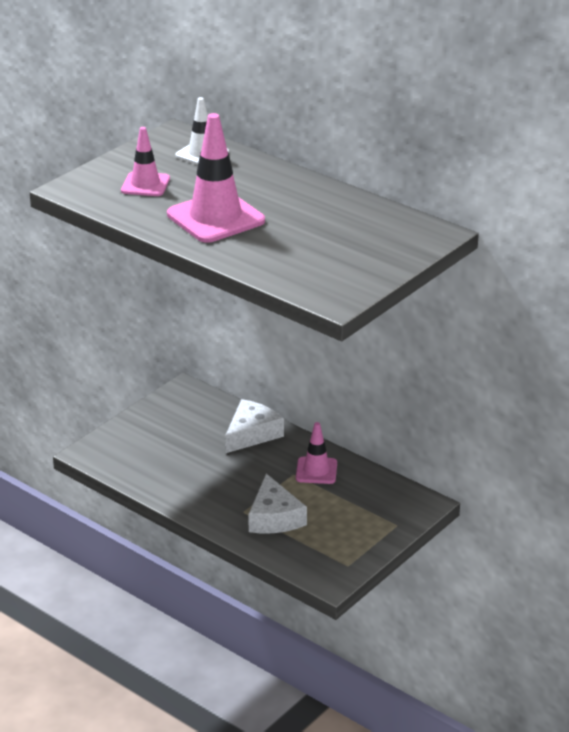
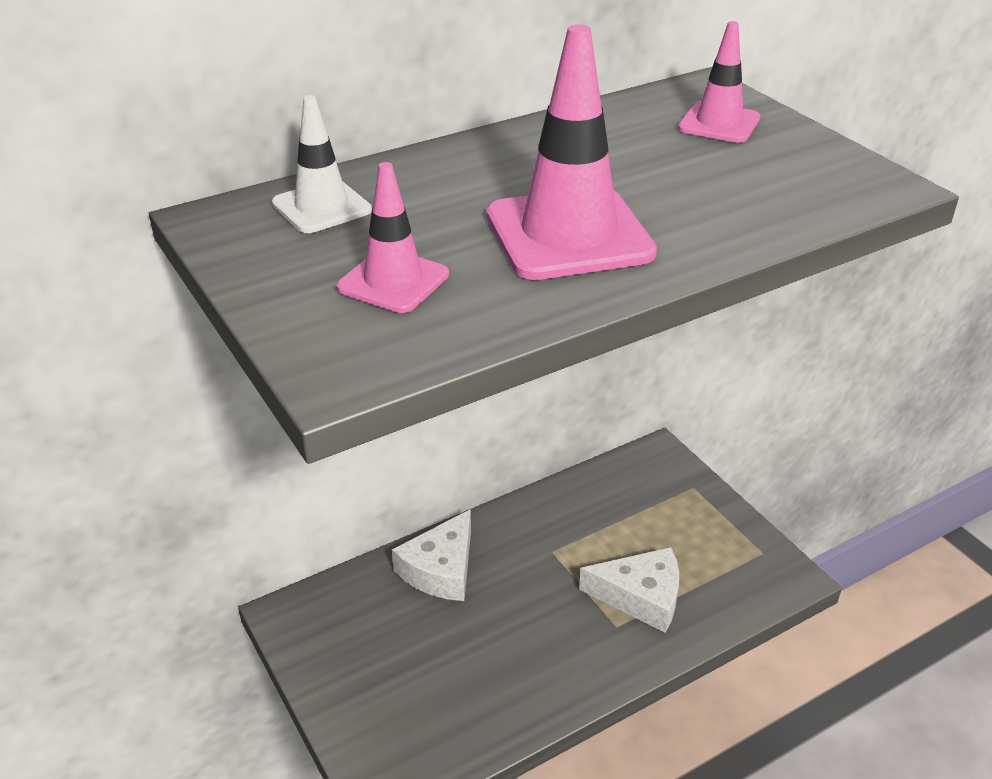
camera: 70 degrees left, 5 degrees up
white cheese [225,399,284,453] -> white cheese turned 120 degrees counterclockwise [392,509,471,601]
pink traffic cone [296,422,337,484] -> pink traffic cone moved to [678,21,760,143]

